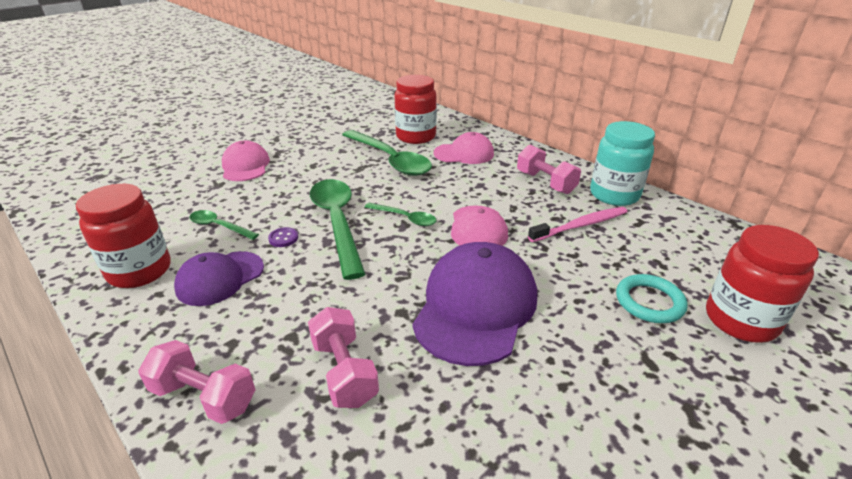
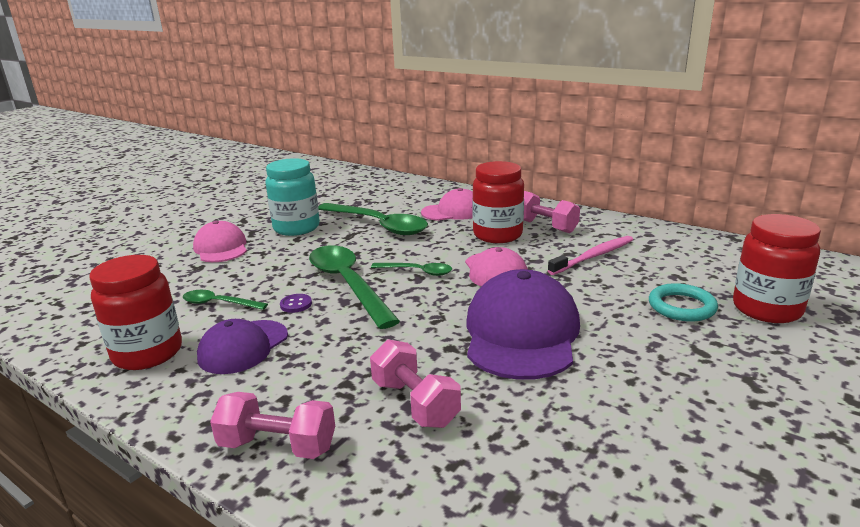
camera: 10 degrees left, 10 degrees down
red jar [394,75,437,144] -> red jar moved to [472,161,524,243]
turquoise jar [590,121,655,206] -> turquoise jar moved to [265,158,320,236]

